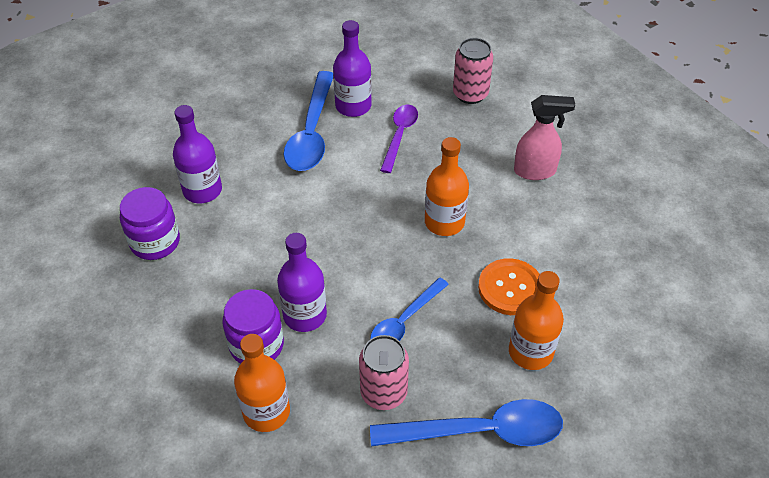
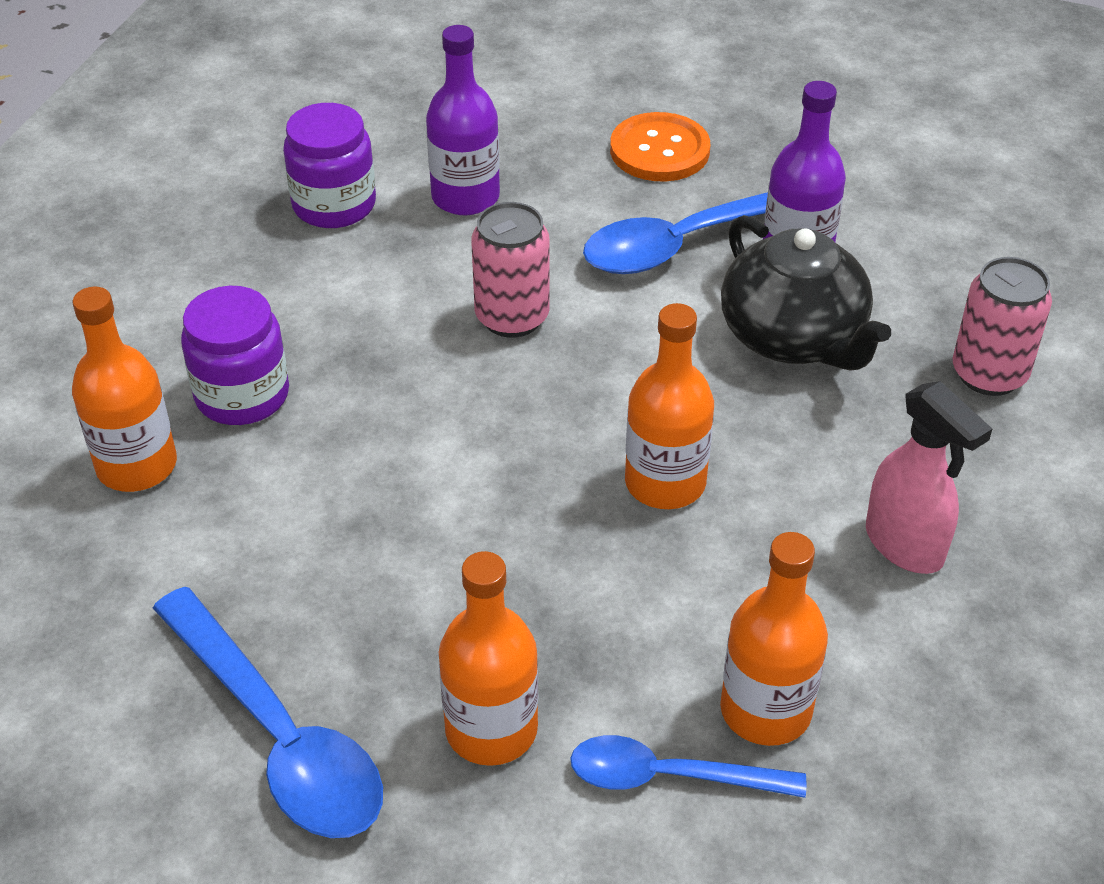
camera: 55 degrees right, 5 degrees down
purple bottle [277,233,327,332] -> none
pink can [359,335,409,410] -> pink can moved to [471,202,550,338]
blue spoon [370,278,449,341] -> blue spoon moved to [570,735,806,798]
purple spoon [380,105,418,173] -> black teapot [721,215,891,371]
orange button [478,258,540,315] -> orange button moved to [610,112,710,181]
none -> orange bottle [720,532,828,746]

